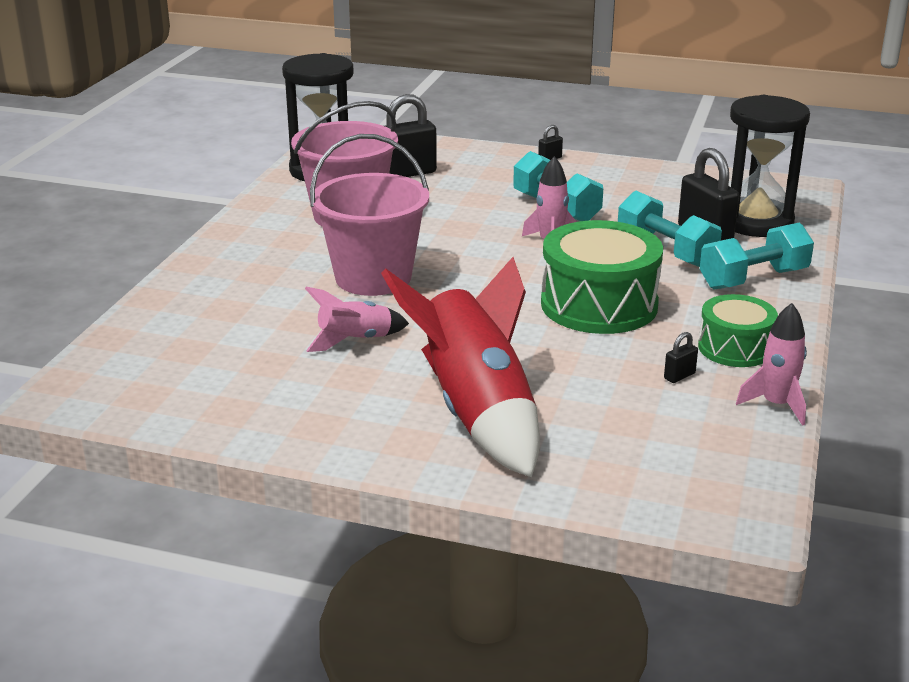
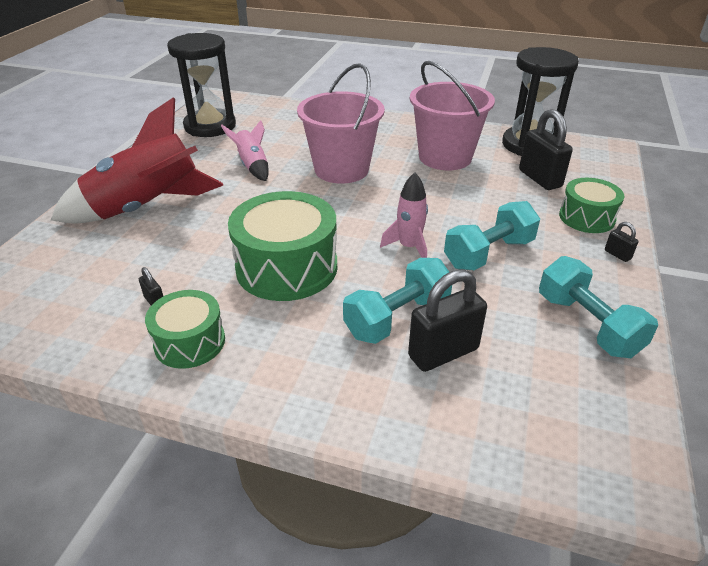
camera: 90 degrees right, 10 degrees up
turquoise dumbbell [700,223,814,289] -> turquoise dumbbell moved to [539,256,658,358]
black hourglass [730,95,810,237] -> black hourglass moved to [167,33,236,137]
pink rocket [736,303,807,426] -> none
none -> green drum [559,178,624,233]

